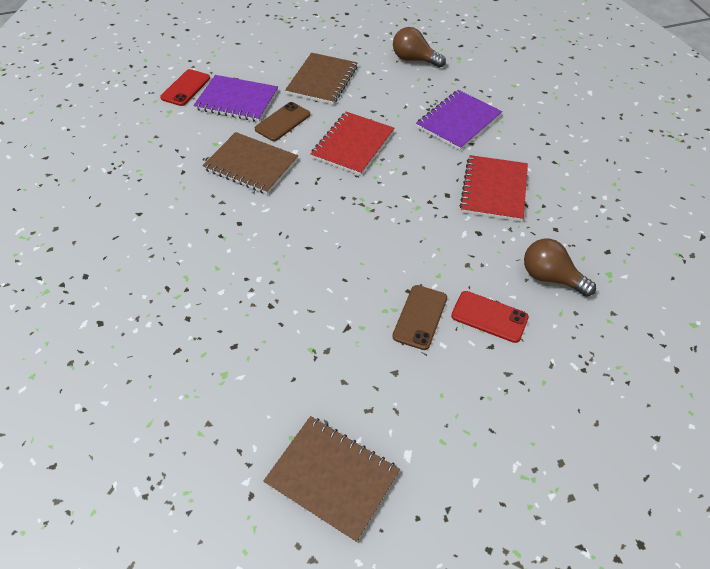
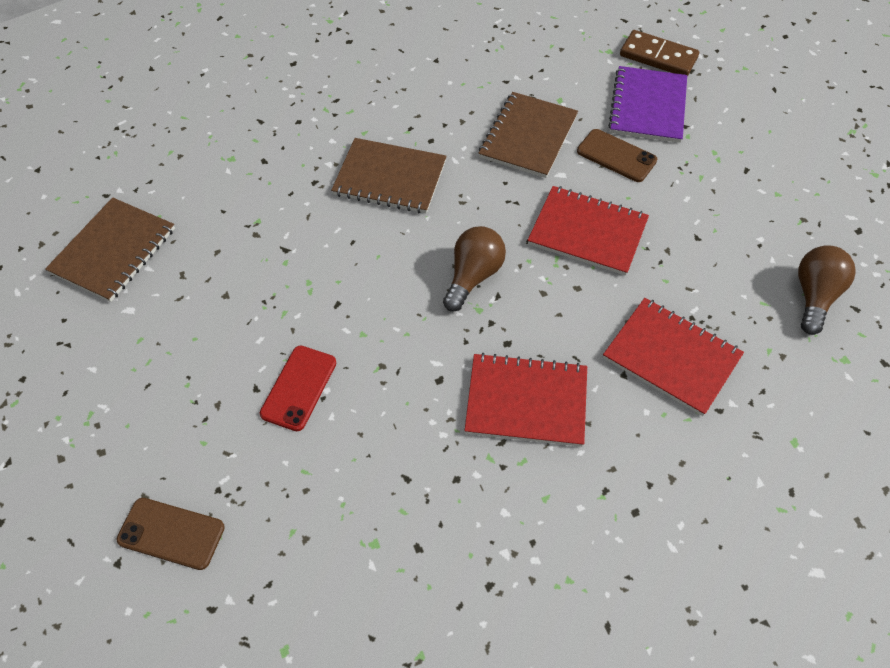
camera: 85 degrees right, 5 degrees up
red phone [160,69,210,106] -> brown domino [620,30,699,76]
brown notebook [285,53,357,105] -> brown notebook moved to [331,138,447,214]
brown phone [392,285,447,350] -> brown phone moved to [117,498,225,570]
purple notebook [416,90,502,150] -> red notebook [603,298,744,416]
brown light bulb [524,239,596,297] -> brown light bulb moved to [443,226,506,312]

